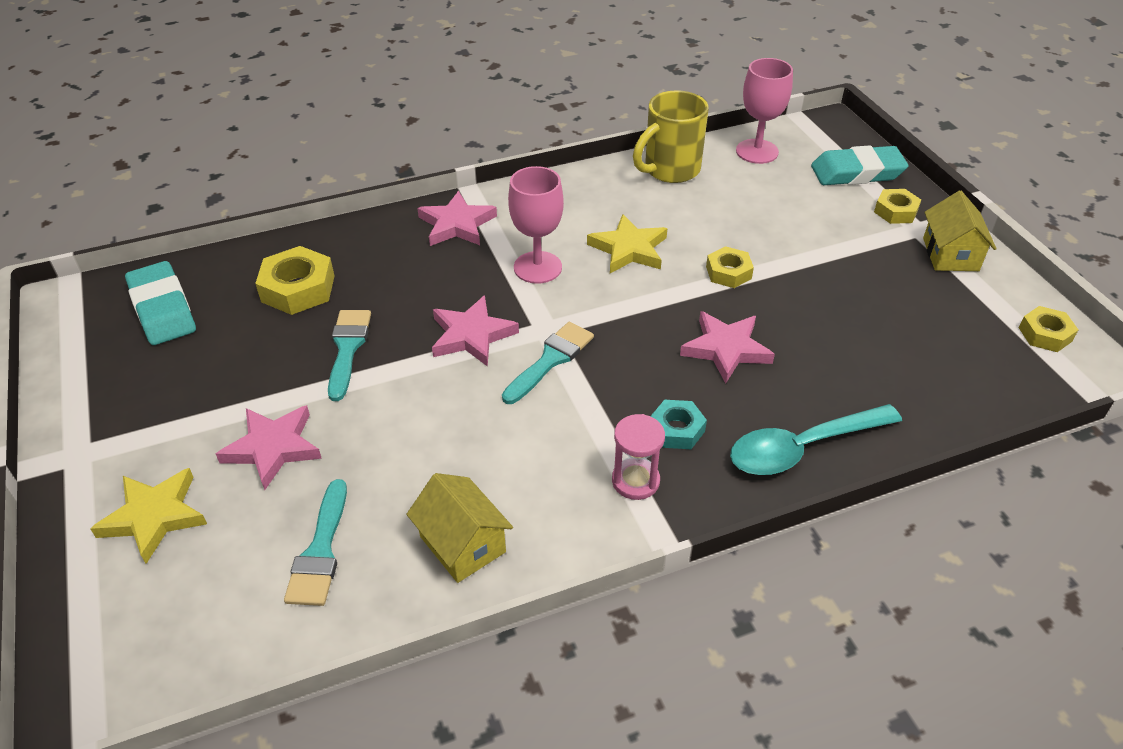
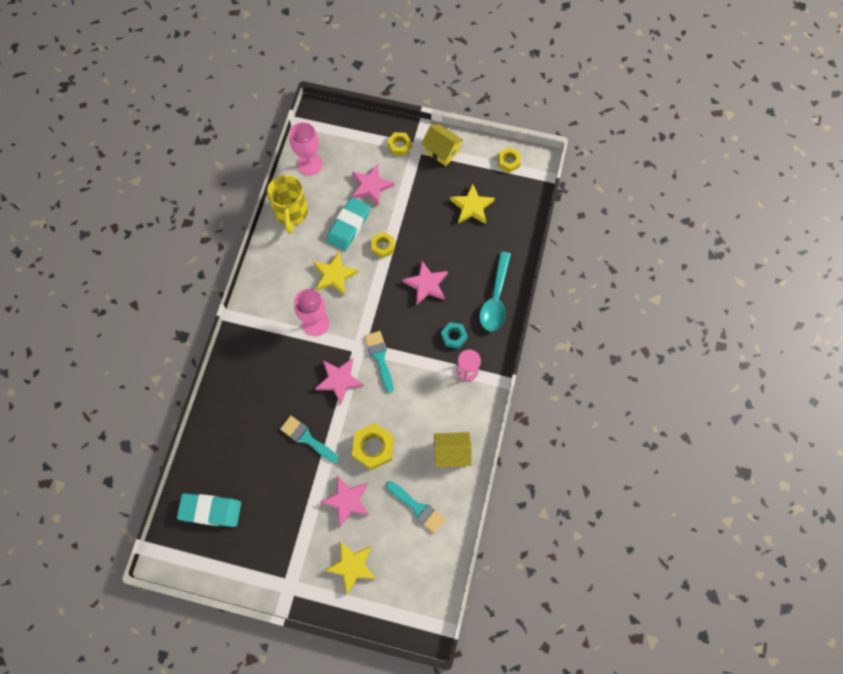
camera: 55 degrees left, 25 degrees up
yellow nut [255,246,335,315] -> yellow nut moved to [352,423,394,470]
pink star [417,191,497,246] -> pink star moved to [352,164,394,206]
turquoise eraser [811,145,909,185] -> turquoise eraser moved to [326,197,370,251]
none -> yellow star [450,183,495,224]

